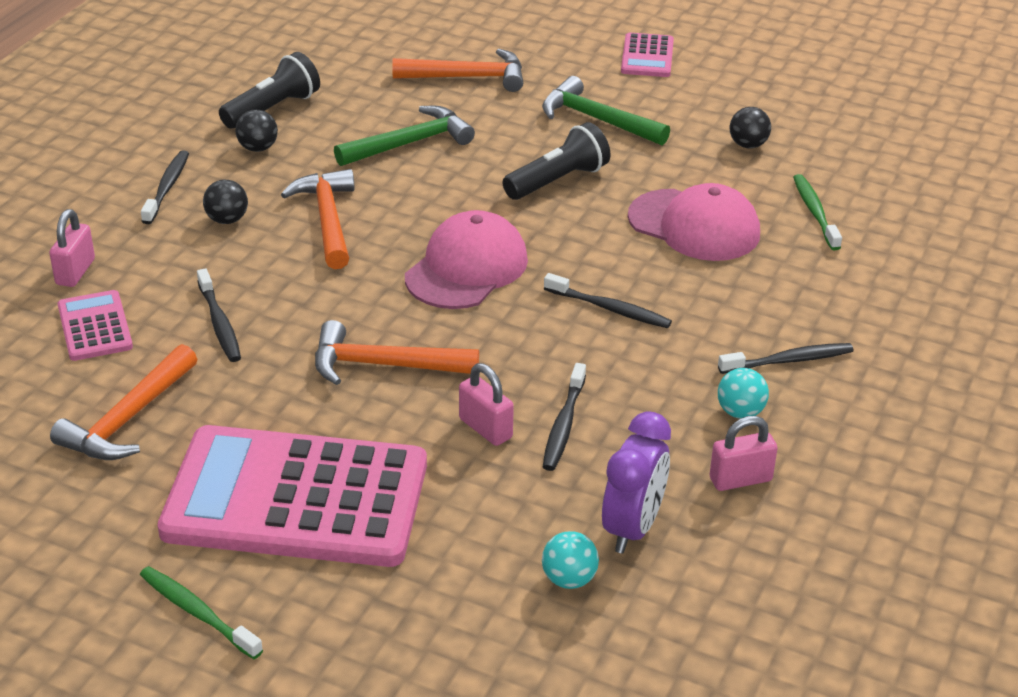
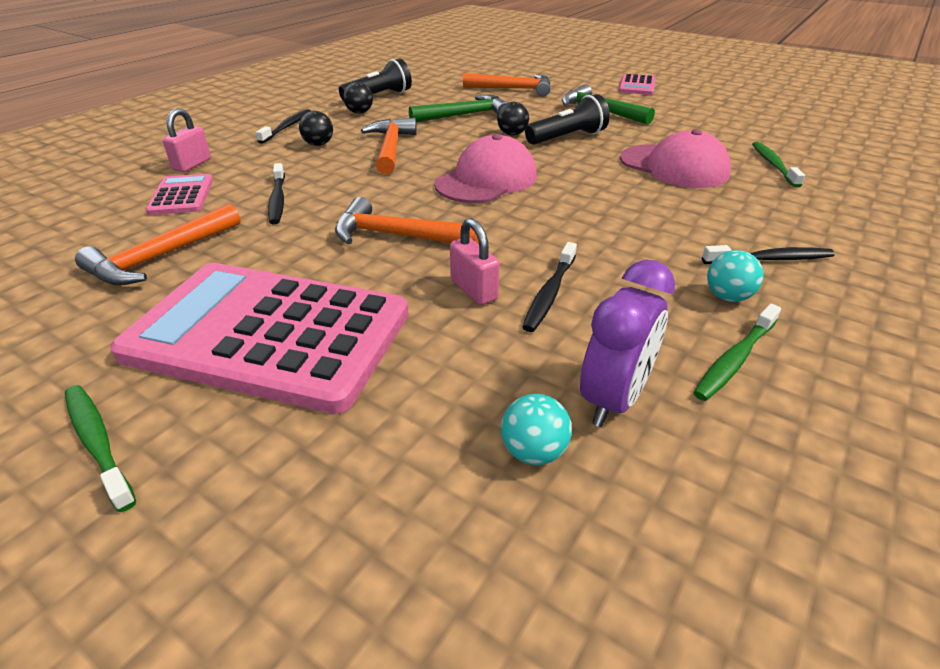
camera: 10 degrees right, 0 degrees up
black toothbrush [544,273,672,328] -> none
pink padlock [710,416,778,491] -> green toothbrush [693,304,781,401]
black ball [730,107,771,149] -> black ball moved to [497,102,529,136]

